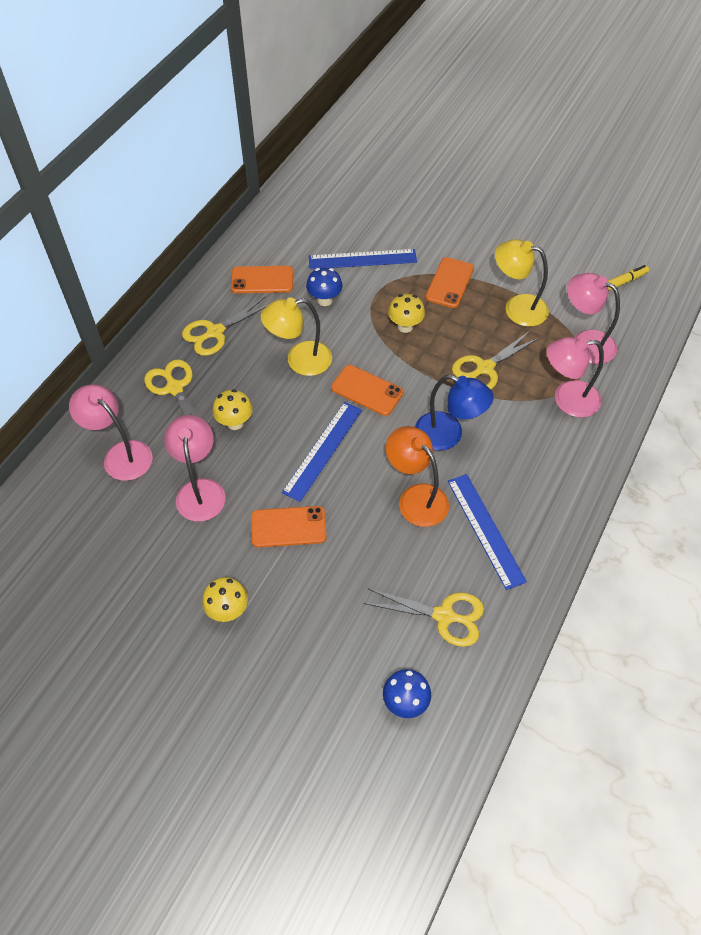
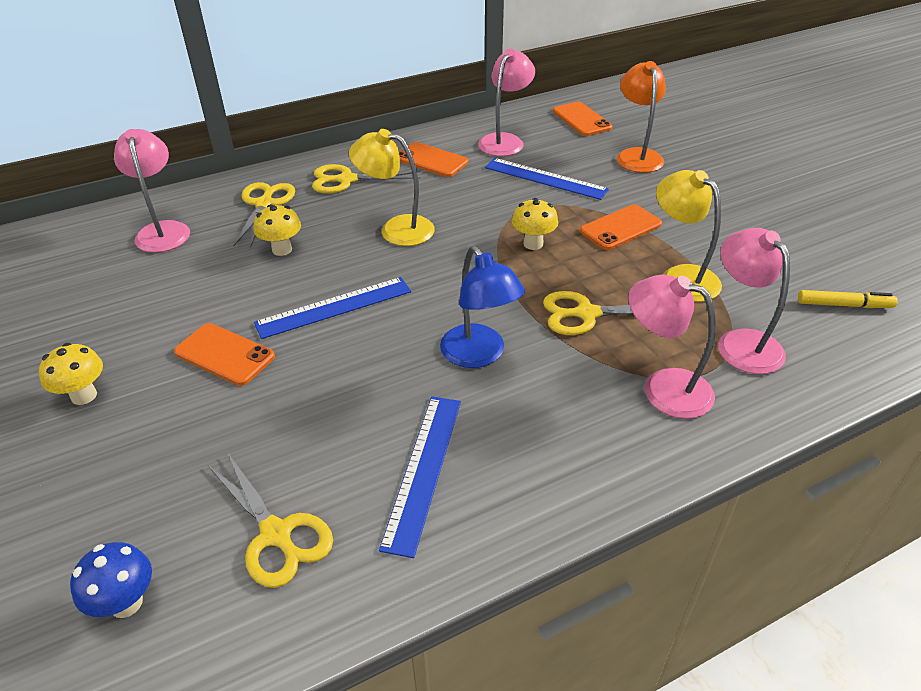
camera: 35 degrees right, 15 degrees down
pink lamp [164,415,226,522] -> pink lamp moved to [478,48,535,156]
blue mushroom [306,268,343,306] -> none
orange phone [331,365,404,416] -> orange phone moved to [553,101,612,136]
orange lamp [386,426,449,527] -> orange lamp moved to [616,61,666,173]

